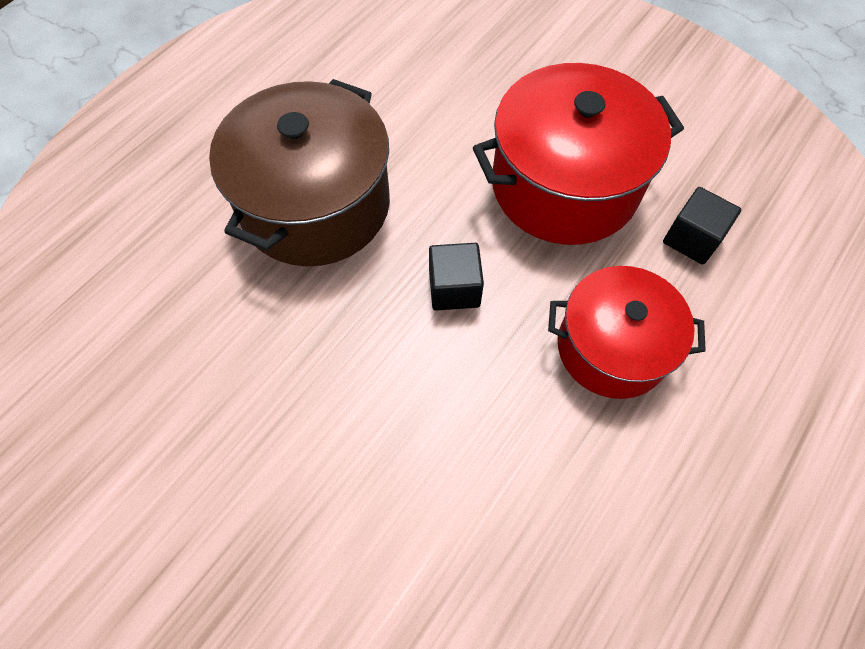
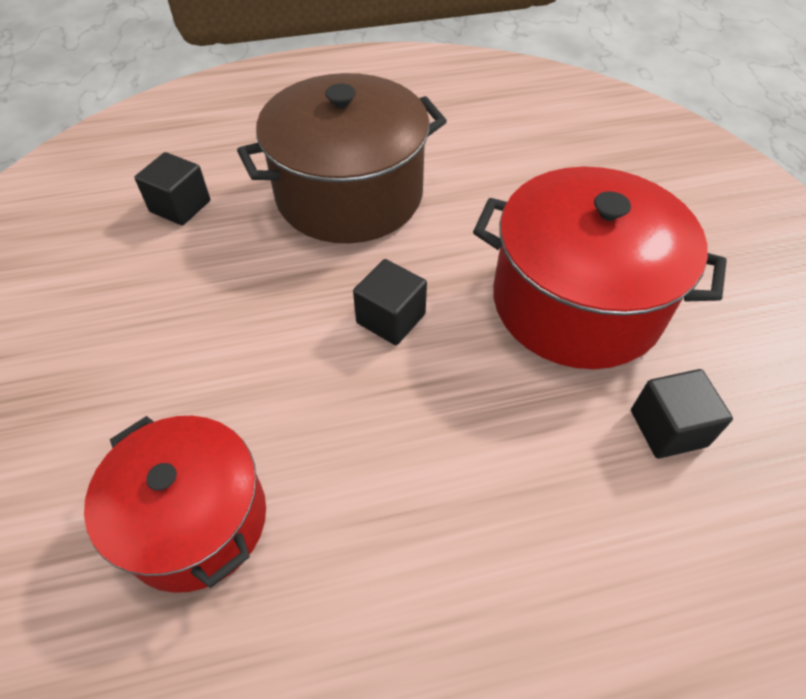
camera: 40 degrees right, 10 degrees down
red pot [548,266,706,399] -> red pot moved to [84,416,266,593]
none -> black cube [134,152,210,226]

